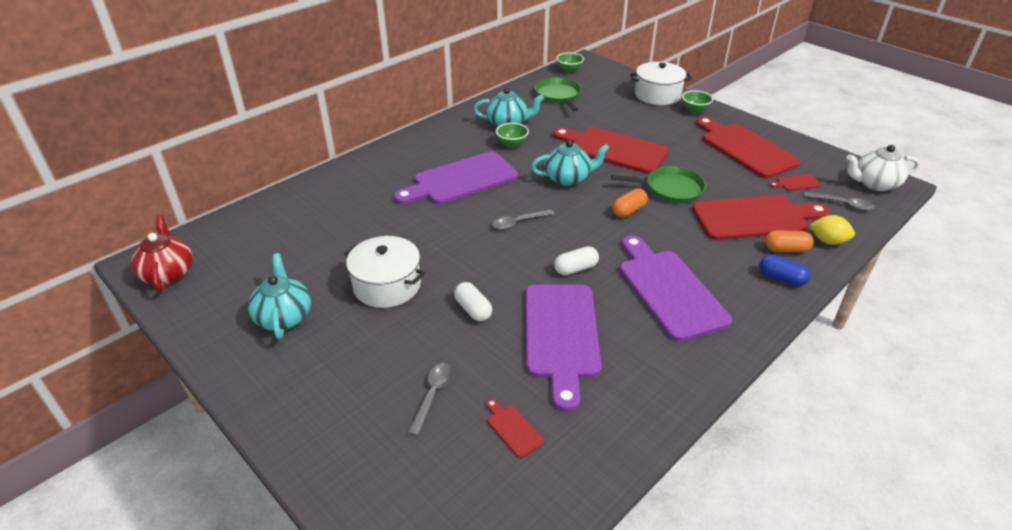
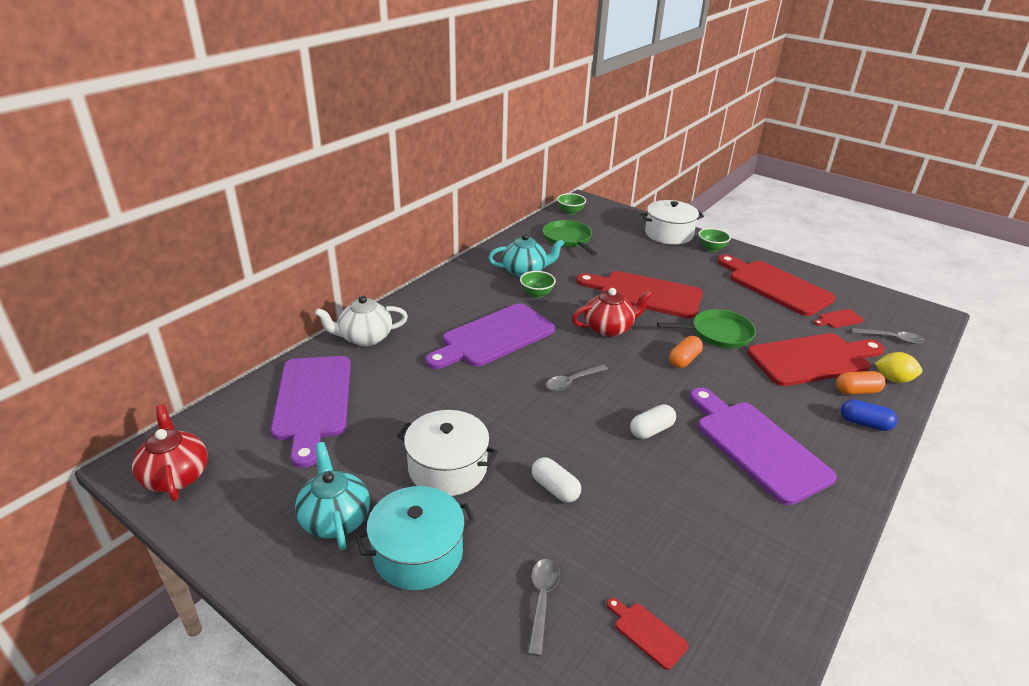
camera: 10 degrees left, 5 degrees down
purple cutting board [526,284,602,412] -> purple cutting board moved to [271,356,351,468]
turquoise teapot [531,140,610,186] -> red teapot [572,288,652,337]
white teapot [847,145,920,191] -> white teapot moved to [315,295,408,346]
none -> turquoise pot [356,486,475,590]

